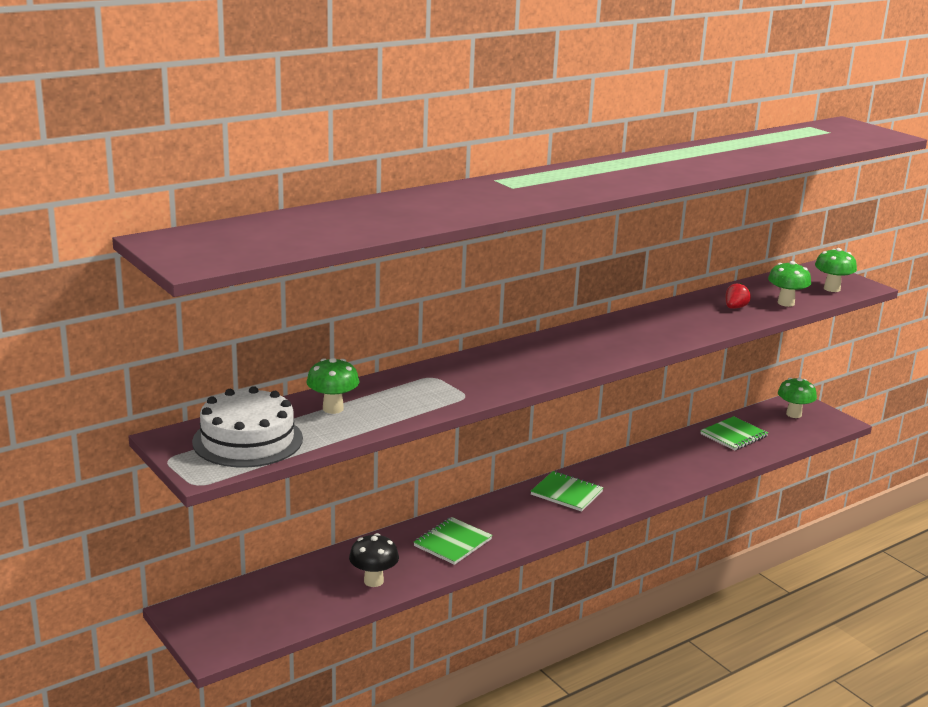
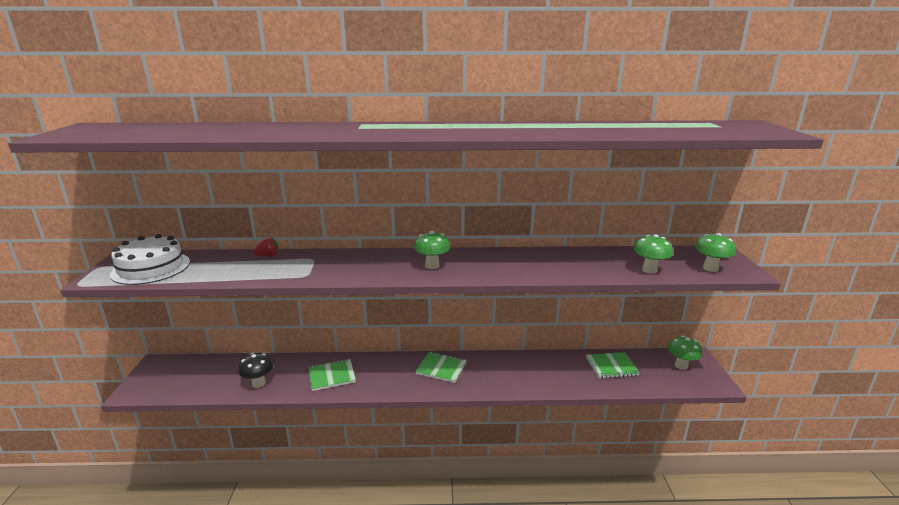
camera: 35 degrees right, 0 degrees up
green mushroom [307,358,360,414] -> green mushroom moved to [414,231,450,269]
green notebook [531,471,604,512] -> green notebook turned 45 degrees counterclockwise [415,352,467,383]
red strawberry [725,283,751,309] -> red strawberry moved to [253,237,278,257]

